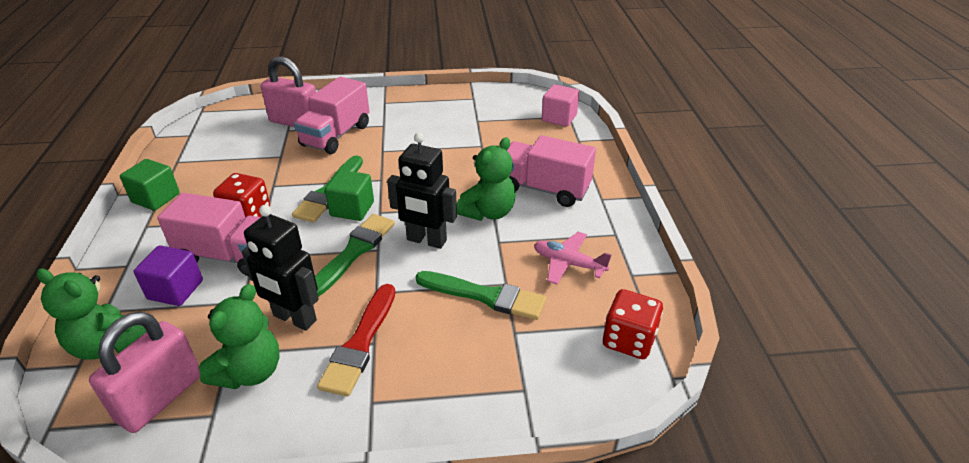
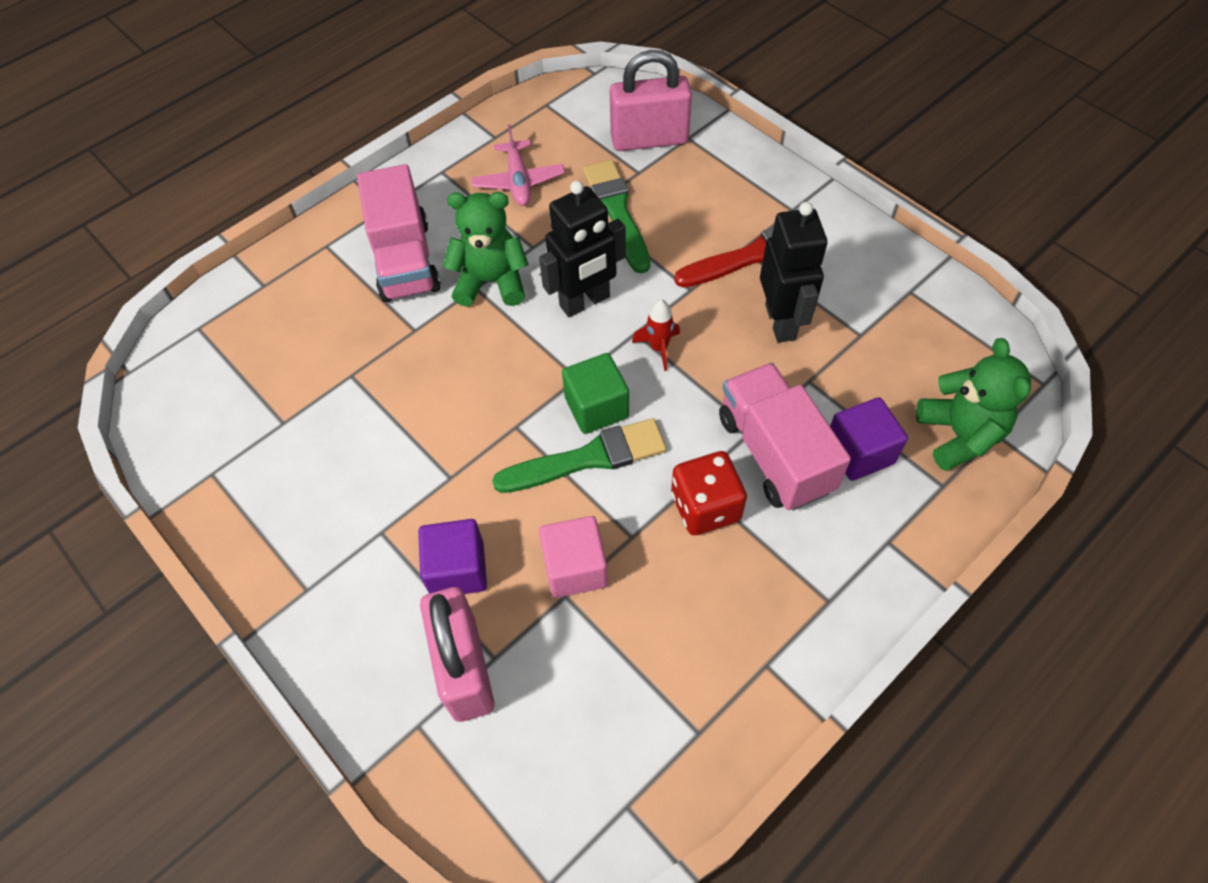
camera: 125 degrees left, 20 degrees up
pink padlock [89,311,200,433] -> pink padlock moved to [610,50,692,151]
green cube [120,159,180,211] -> none
green teddy bear [199,284,280,389] -> none
pink truck [294,77,370,154] -> purple cube [418,519,487,594]
green brush [315,214,395,297] -> red rocket [632,299,680,371]
black robot [387,132,457,249] -> black robot turned 75 degrees clockwise [539,181,626,317]
pink cube [542,84,579,127] -> pink cube moved to [539,516,608,598]
red dice [603,289,663,359] -> none

